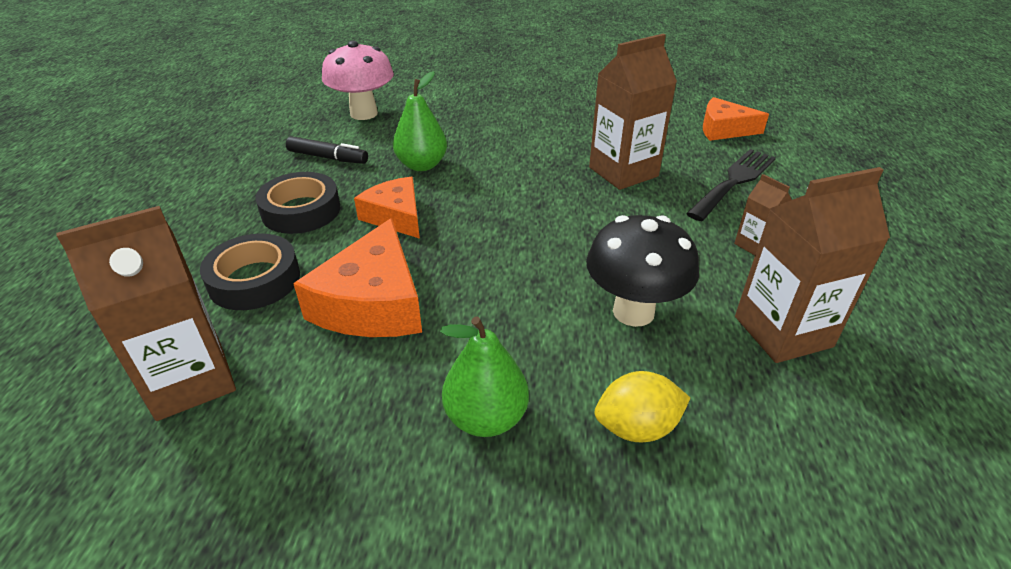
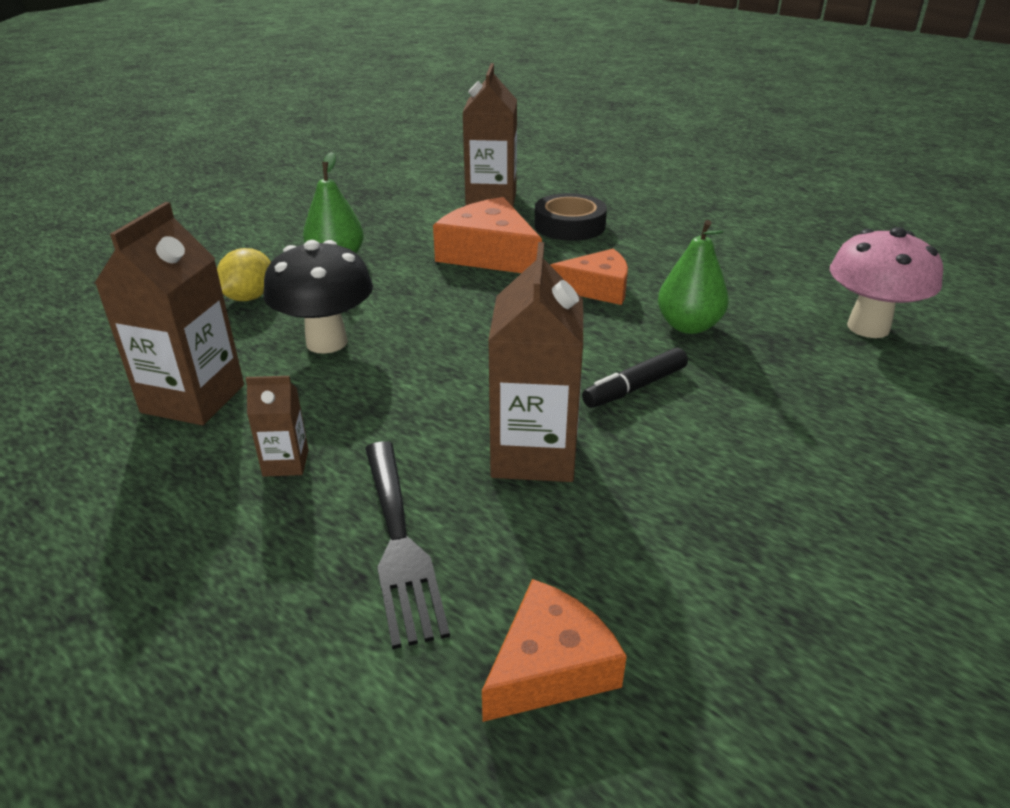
camera: 125 degrees right, 5 degrees down
black tape [255,172,340,234] -> none
black marker [286,136,368,164] -> black marker moved to [582,347,688,408]

